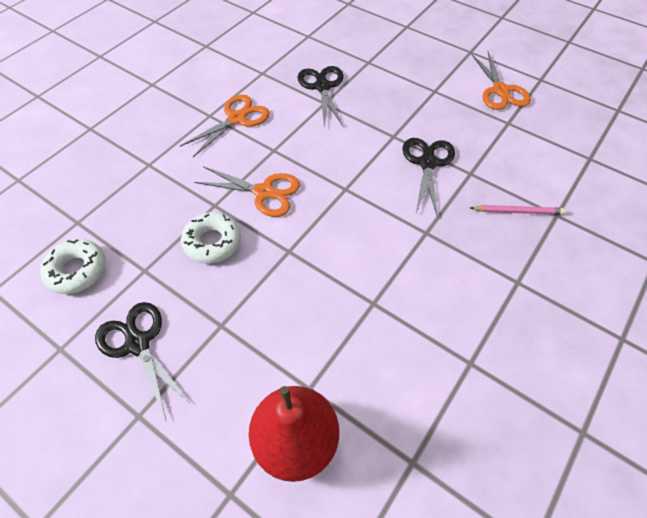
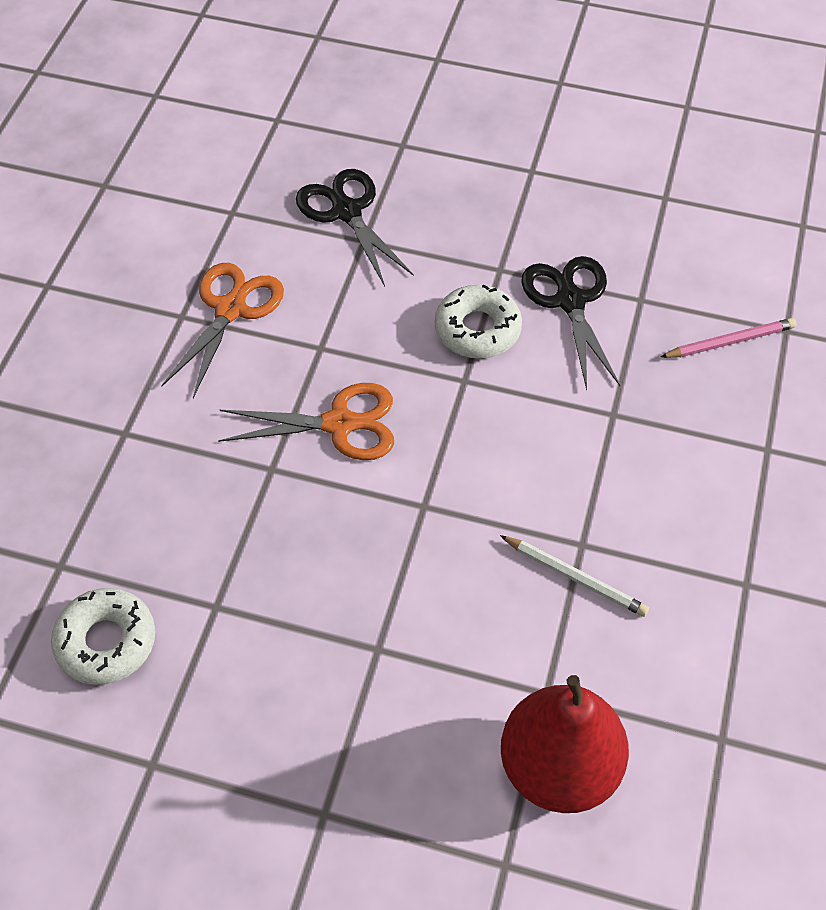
camera: 20 degrees left, 0 degrees up
black scissors [95,302,192,420] -> none
white donut [181,212,241,264] -> white donut moved to [435,284,522,359]
orange scissors [471,52,531,110] -> none
none -> white pencil [500,535,649,617]

